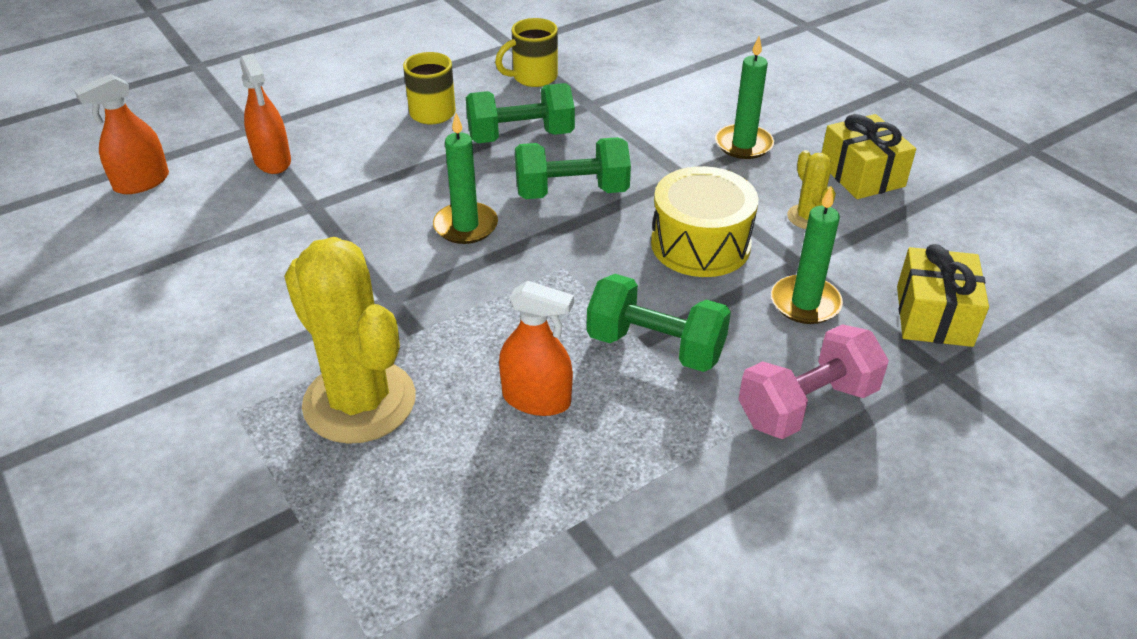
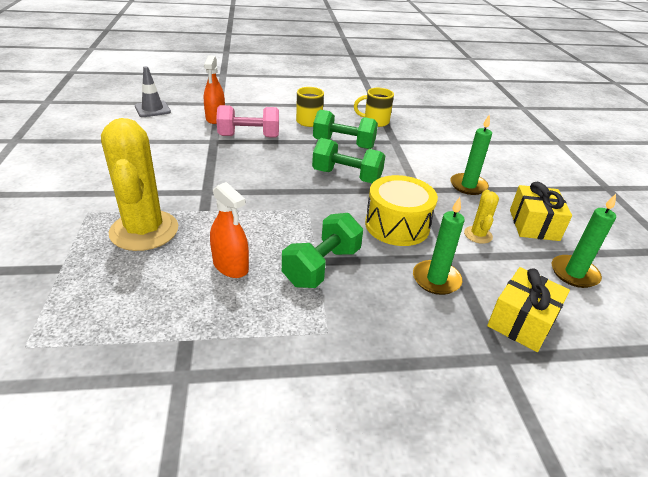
camera: 25 degrees right, 5 degrees down
orange spray bottle [74,74,169,194] -> grey traffic cone [135,66,171,117]
green candle [433,113,498,244] -> green candle moved to [552,194,616,288]
green dumbbell [587,274,731,372] -> green dumbbell turned 75 degrees clockwise [282,213,363,288]
pink dumbbell [738,324,889,439] -> pink dumbbell moved to [216,105,279,138]

